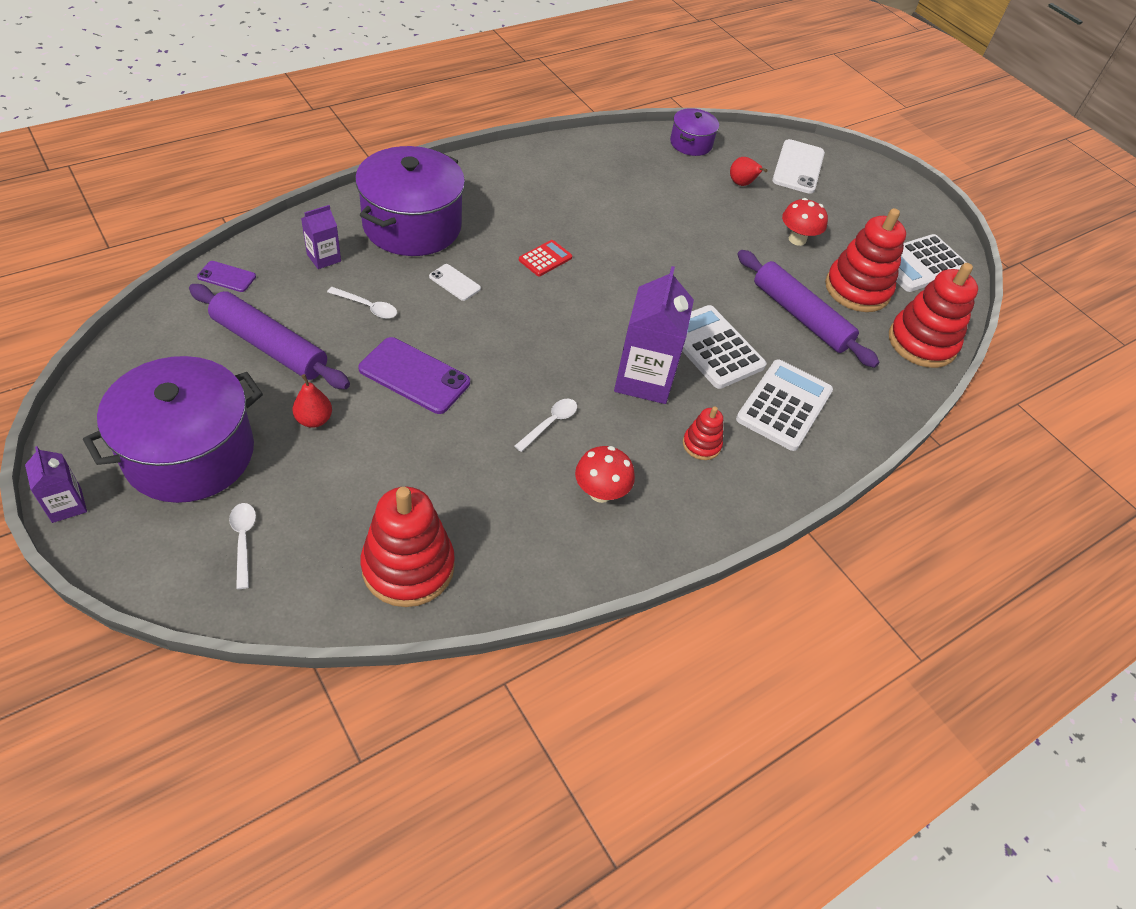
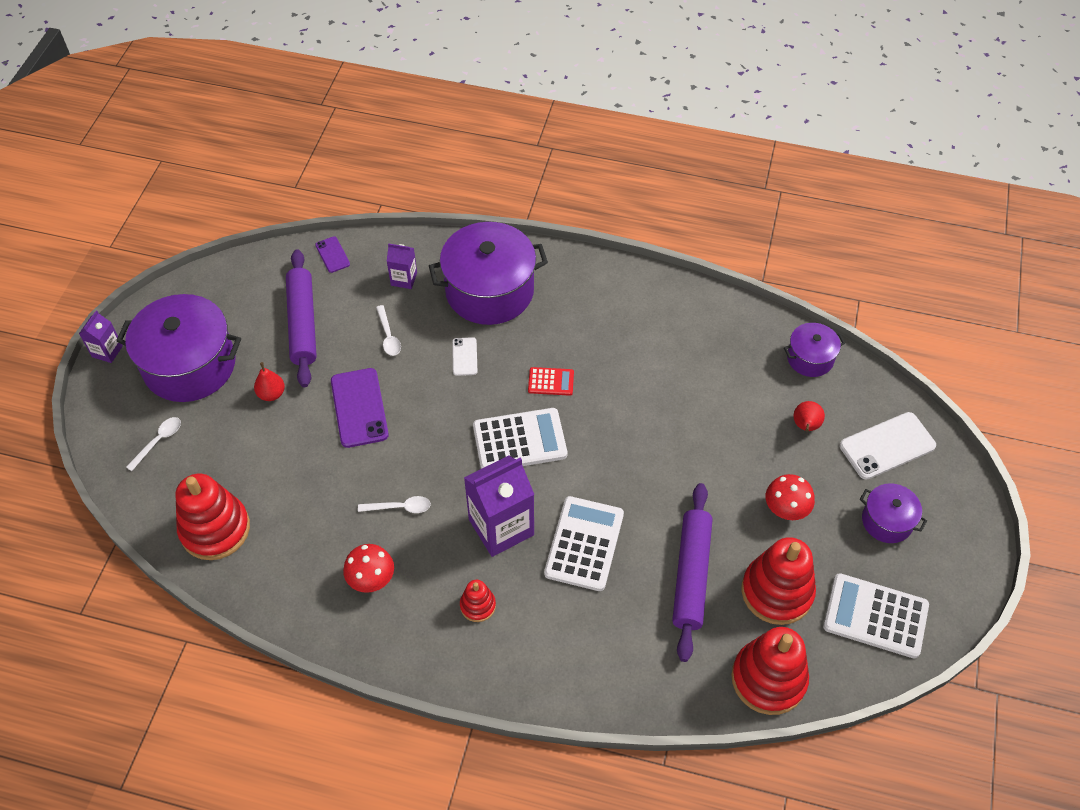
camera: 55 degrees right, 5 degrees up
white calculator [736,359,833,451] -> white calculator moved to [473,408,567,469]
none -> purple pot [860,483,927,543]

